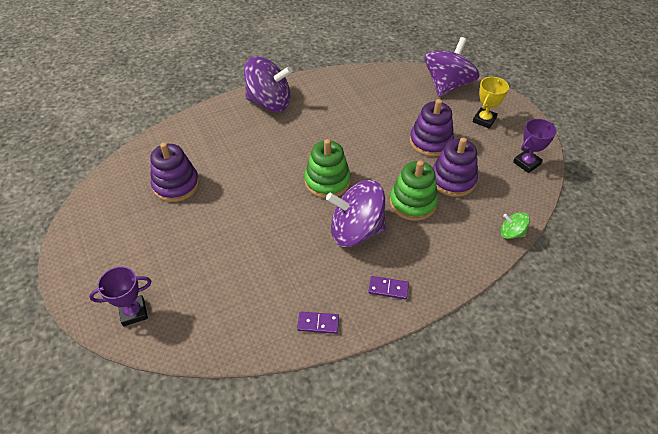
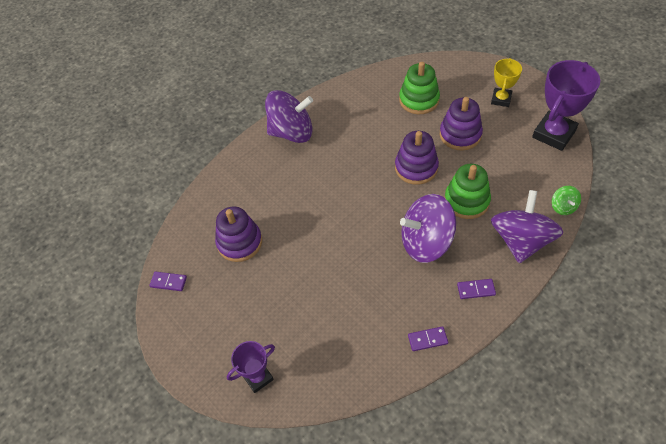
camera: 10 degrees left, 5 degrees up
green stacking toy [304,139,351,198] -> green stacking toy moved to [399,62,440,114]
purple spinning top [424,37,480,97] -> purple spinning top moved to [491,190,563,263]
purple stacking toy [432,137,478,197] -> purple stacking toy moved to [395,131,439,185]
green spinning top [500,212,530,239] -> green spinning top turned 105 degrees counterclockwise [552,186,581,215]
purple trophy [513,119,556,173] -> purple trophy [532,60,600,151], size x1.73
none -> purple domino [149,271,187,291]

